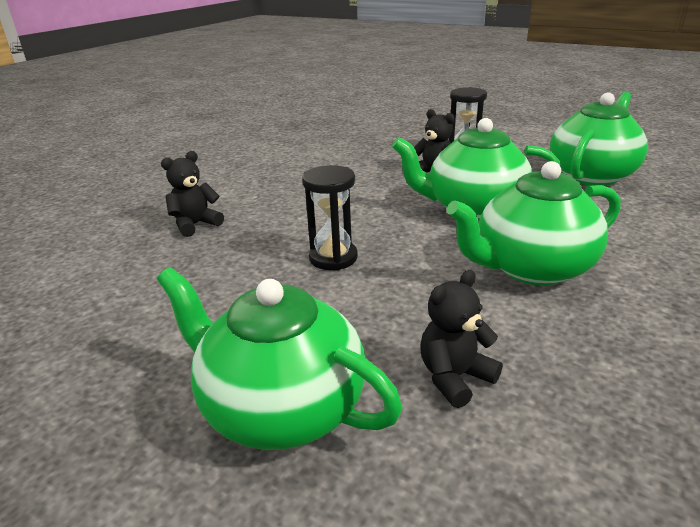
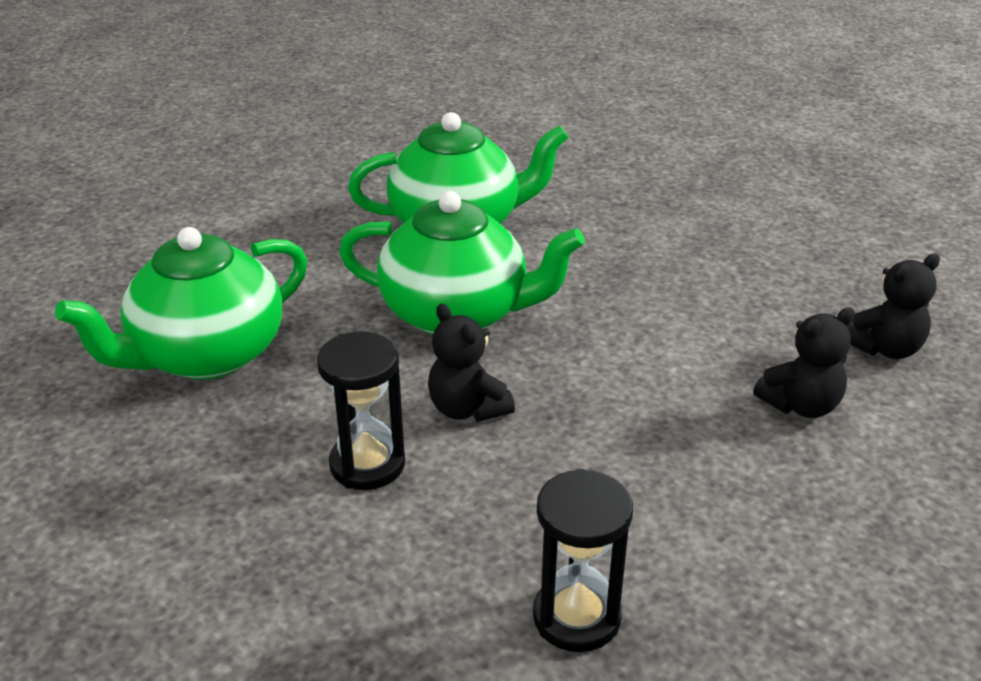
camera: 170 degrees left, 5 degrees up
green teapot [157,267,403,450] -> none
black hourglass [302,165,358,271] -> black hourglass moved to [533,469,633,652]
black teddy bear [420,270,503,408] -> black teddy bear moved to [753,307,855,418]

